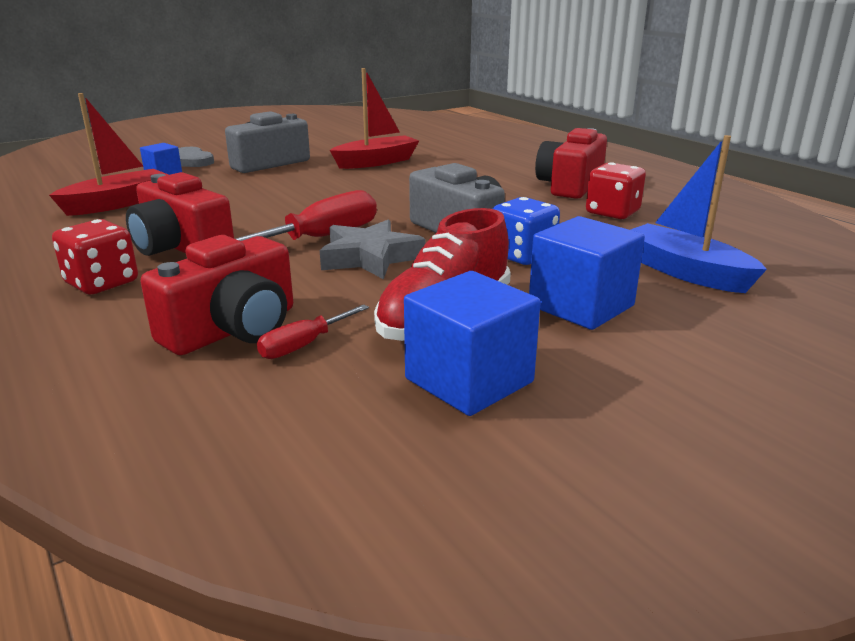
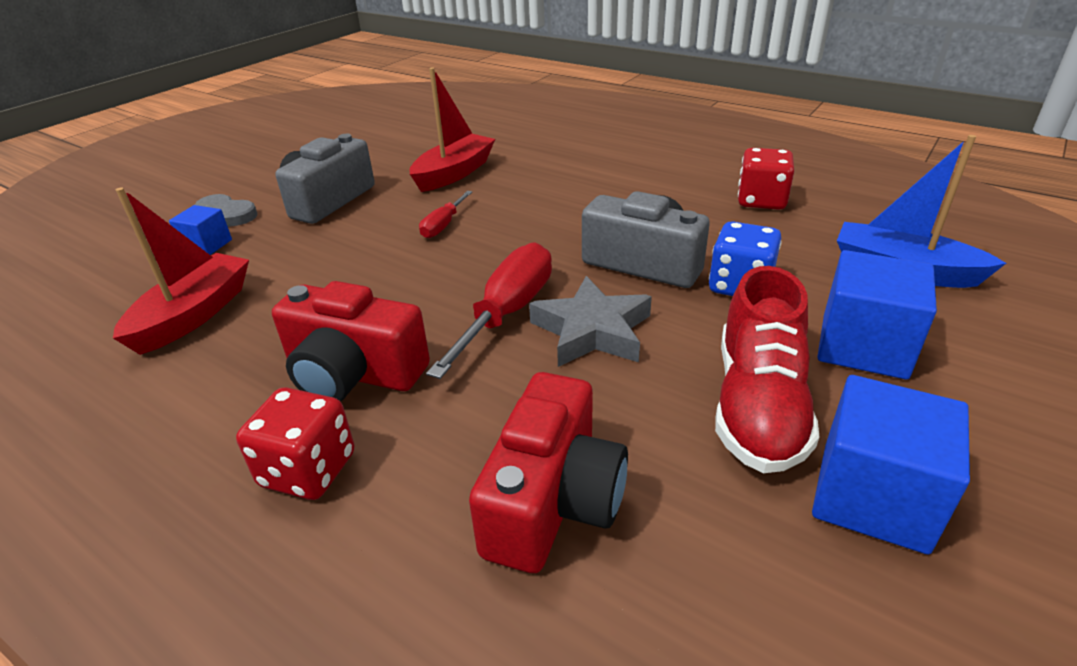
camera: 20 degrees left, 10 degrees up
red screwdriver [257,304,369,359] -> red screwdriver moved to [419,191,472,238]
red camera [535,128,607,199] -> none

